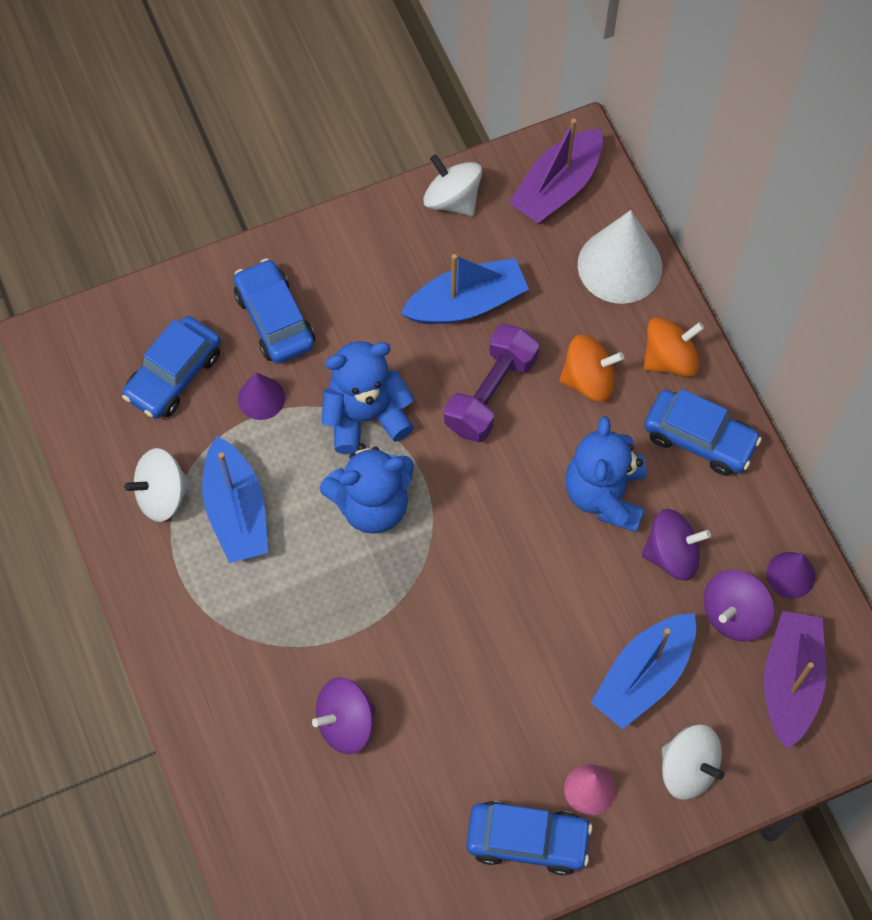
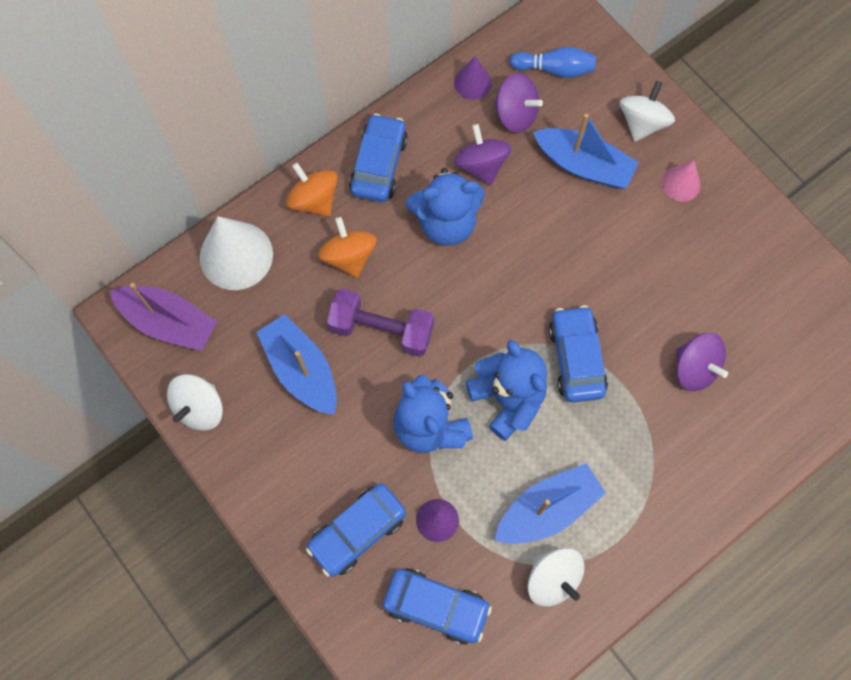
camera: 105 degrees left, 5 degrees up
blue car [466,801,592,875] -> blue car moved to [549,305,608,402]
purple boat [764,611,826,749] -> blue bowling pin [509,47,596,78]

